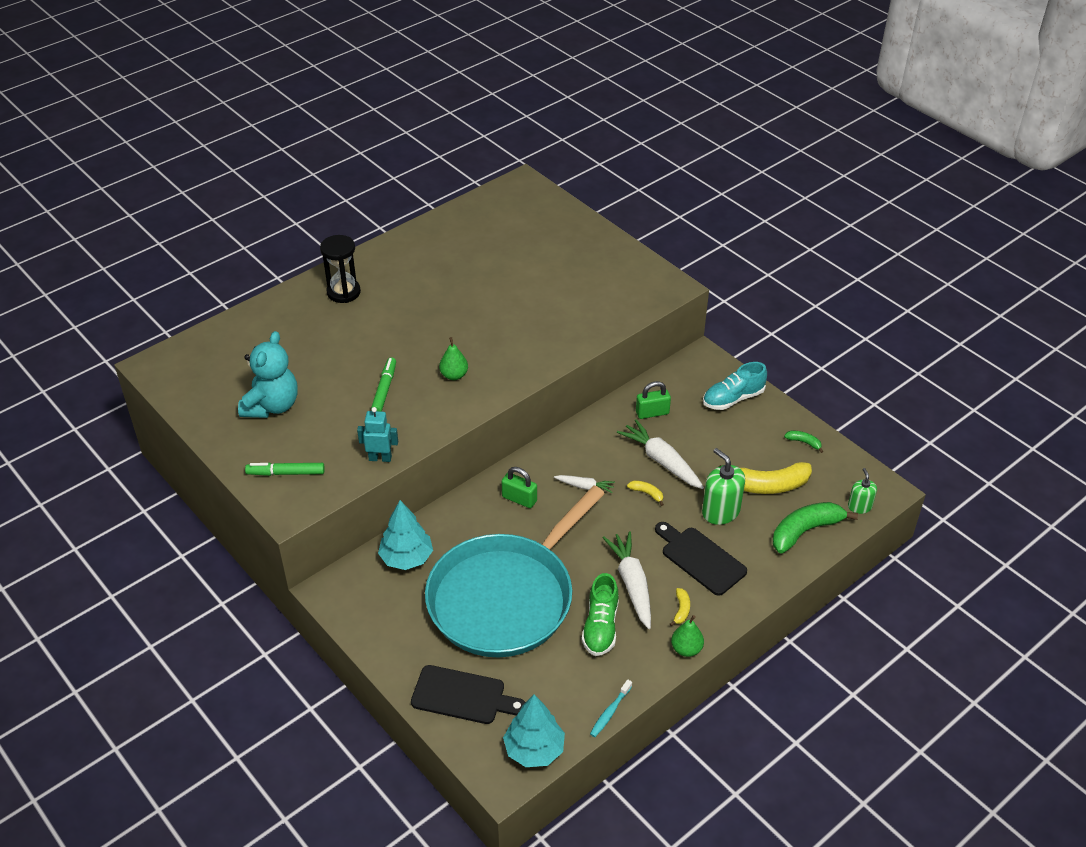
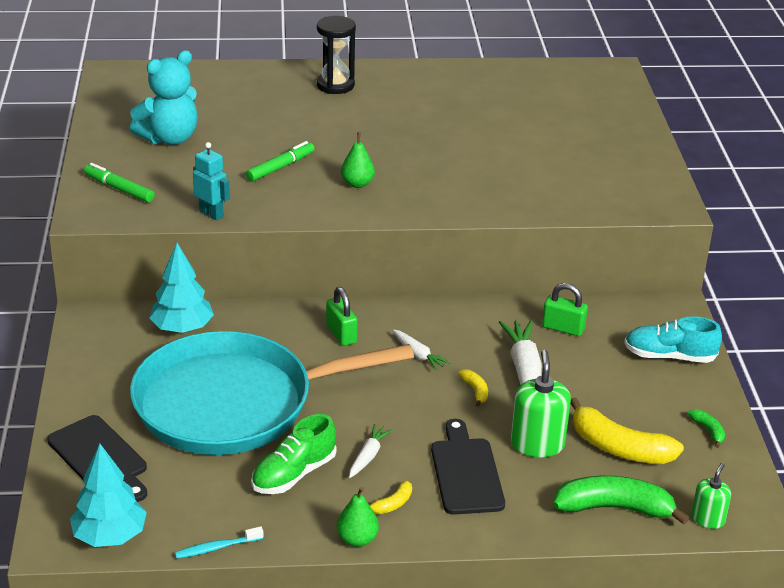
camera: 35 degrees right, 10 degrees down
white carrot [603,531,651,629] -> white carrot [349,424,393,478], size x0.54

